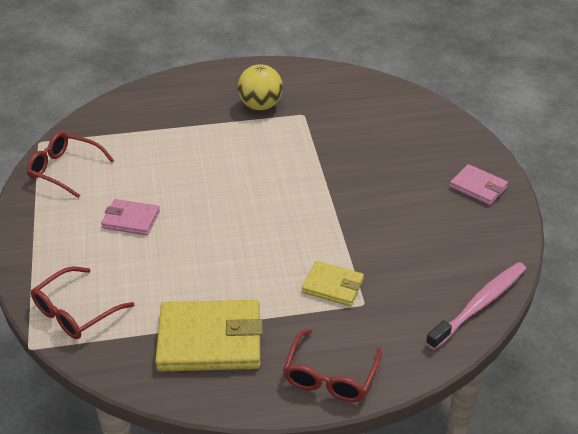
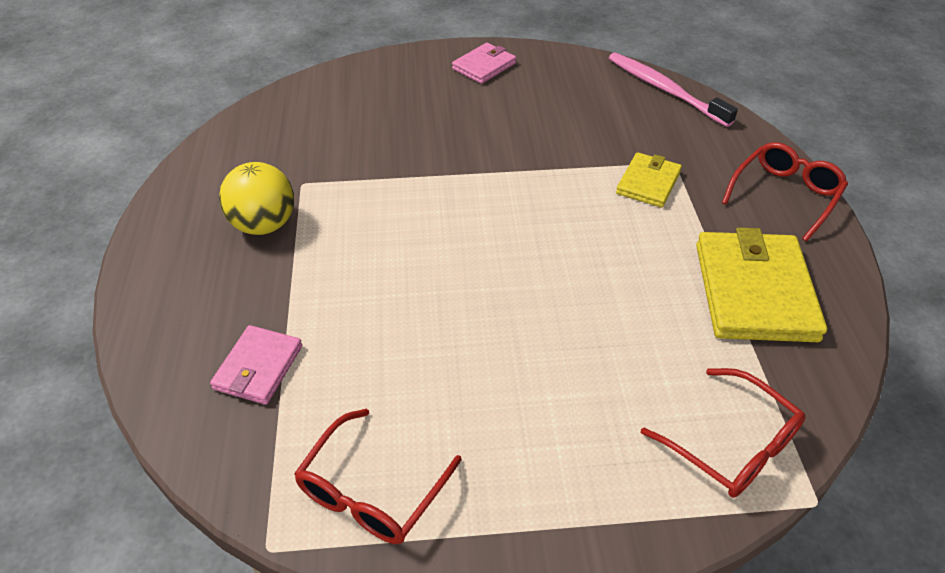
camera: 85 degrees left, 5 degrees up
pink wallet [101,199,160,235] -> pink wallet moved to [210,325,302,405]
red glasses [283,329,382,402] -> red glasses turned 75 degrees counterclockwise [722,142,848,242]

